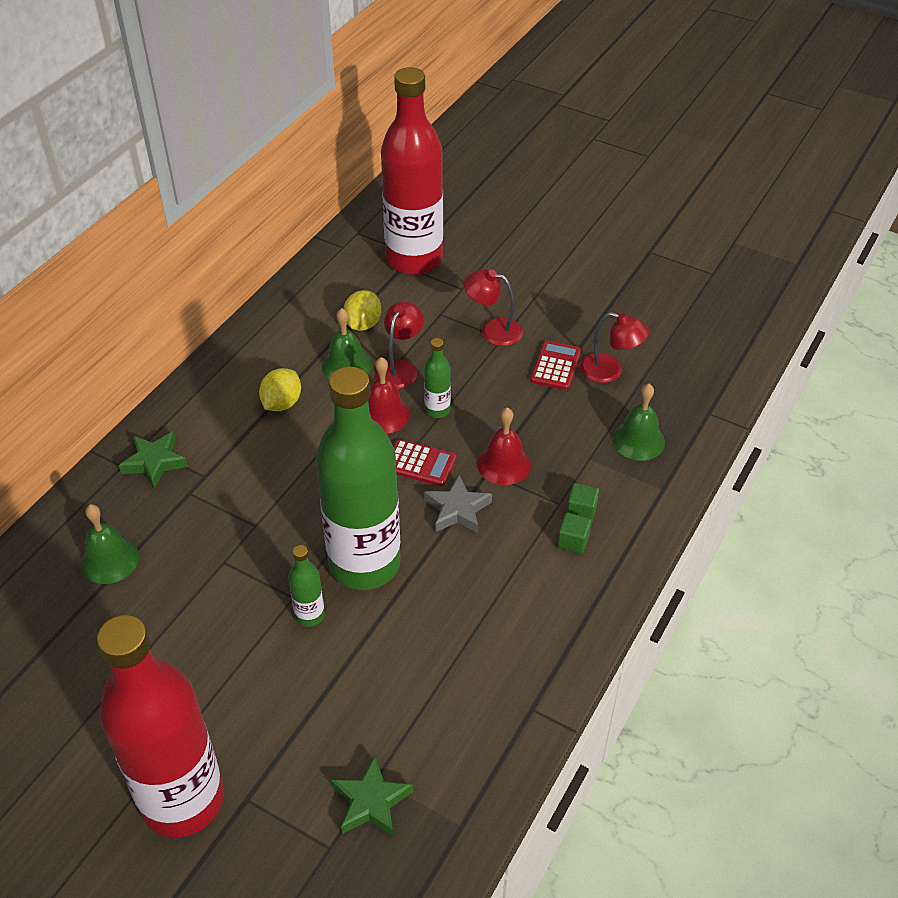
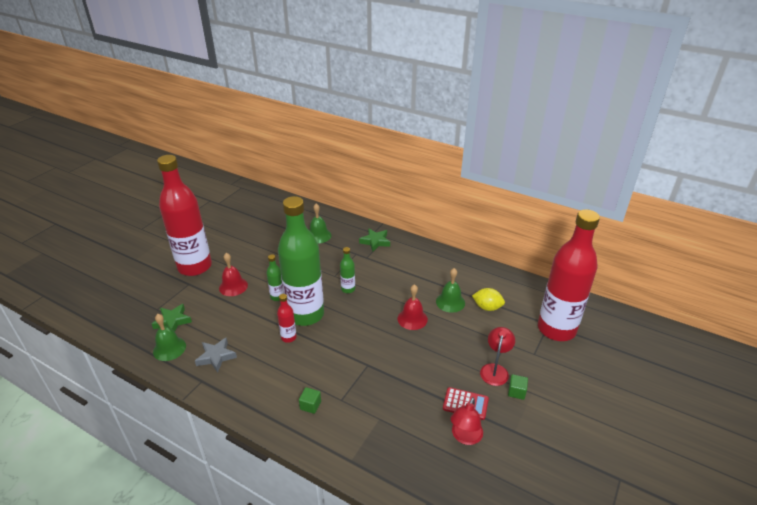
camera: 90 degrees right, 10 degrees down
yellow lemon [259,368,301,411] -> none
red lamp [375,301,424,389] -> none
red calculator [393,439,456,486] -> none
green bottle [424,338,451,418] -> green bottle moved to [340,247,355,293]
grey star [424,475,492,533] -> grey star moved to [195,337,237,373]
red bell [477,408,531,485] -> red bell moved to [219,253,248,296]
green cube [567,483,599,521] -> green cube moved to [508,374,528,400]
green bell [612,384,665,461] -> green bell moved to [153,314,186,361]
none -> red bottle [277,294,297,343]

